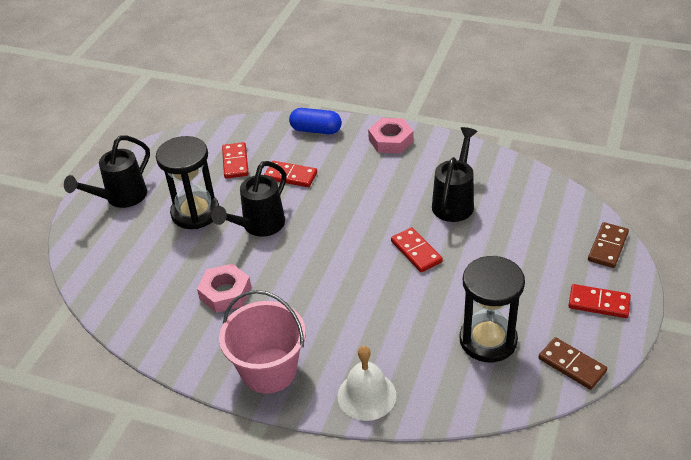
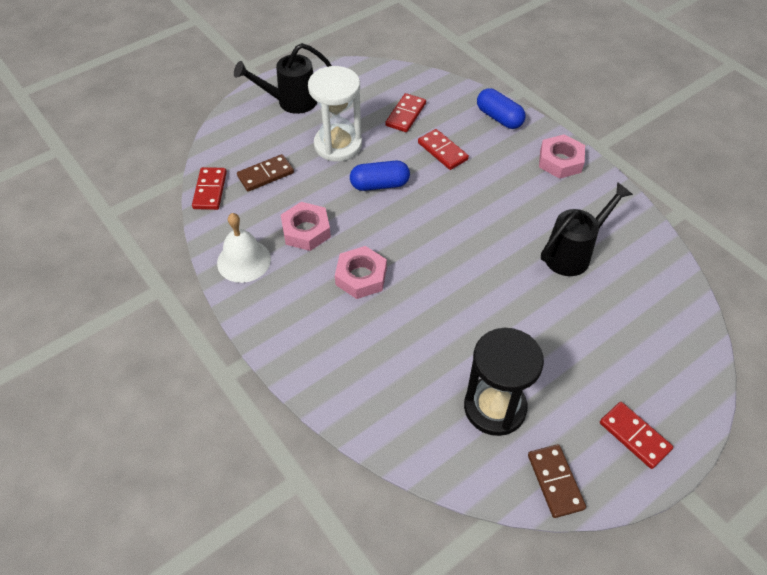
camera: 30 degrees right, 10 degrees up
black hourglass [156,136,219,229] -> white hourglass [308,66,362,161]
black watering can [211,161,286,236] -> blue capsule [350,161,410,191]
pink bucket [219,290,306,394] -> none
white bell [337,346,397,421] -> white bell moved to [217,213,271,283]
red domino [391,227,443,272] -> red domino moved to [192,167,227,210]
brown domino [588,222,629,268] -> brown domino moved to [237,154,294,192]
none -> pink nut [335,246,387,299]

